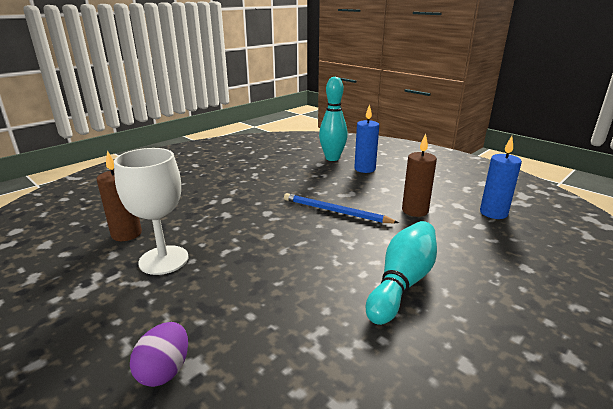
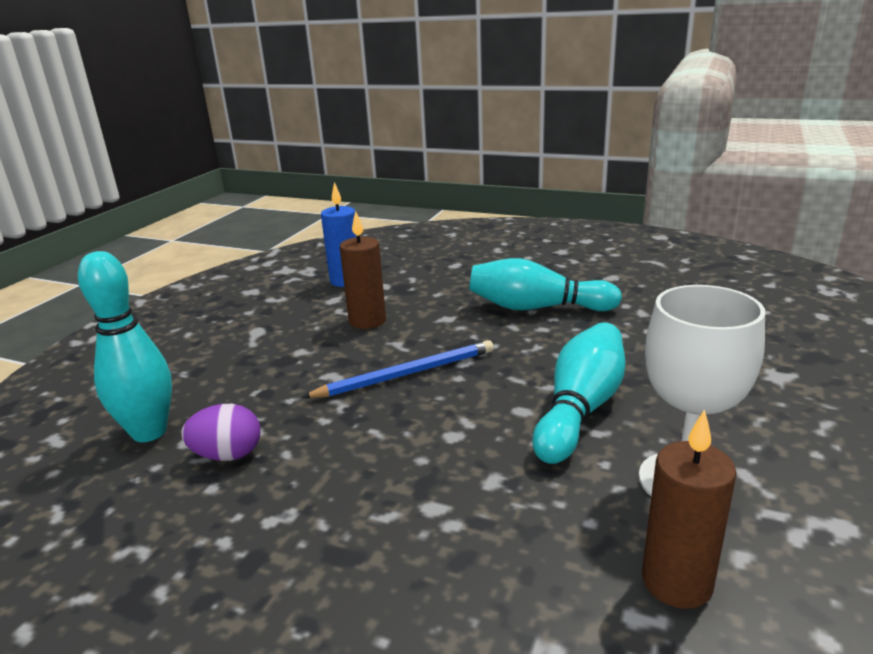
camera: 110 degrees left, 0 degrees up
purple egg [130,322,188,387] -> purple egg moved to [181,404,261,461]
blue pencil [284,193,399,223] -> blue pencil turned 120 degrees counterclockwise [302,340,494,398]
blue candle [354,104,379,173] -> none
none -> turquoise bowling pin [532,322,625,464]

